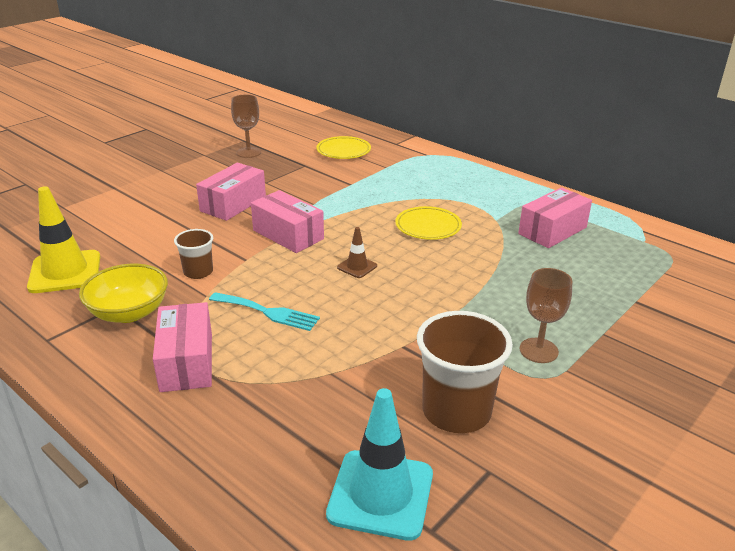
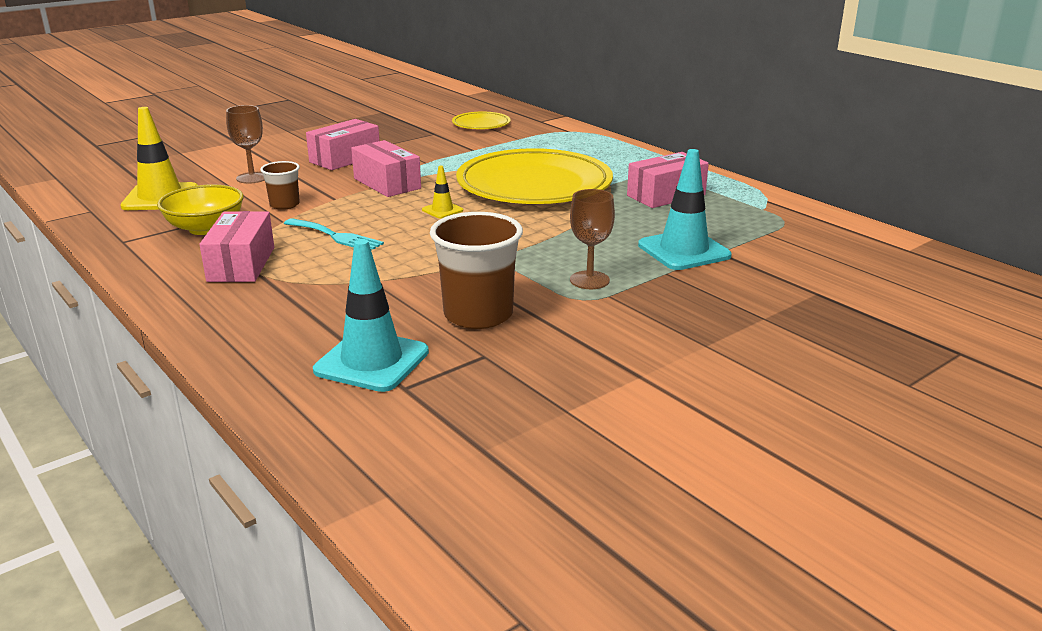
camera: 10 degrees right, 5 degrees down
brown goblet [231,94,261,158] -> brown goblet moved to [226,105,265,184]
brown traffic cone [337,227,377,278] -> yellow traffic cone [422,166,463,218]
yellow plate [395,206,462,240] -> yellow plate [456,148,613,204], size x2.22
none -> turquoise traffic cone [638,149,732,270]

